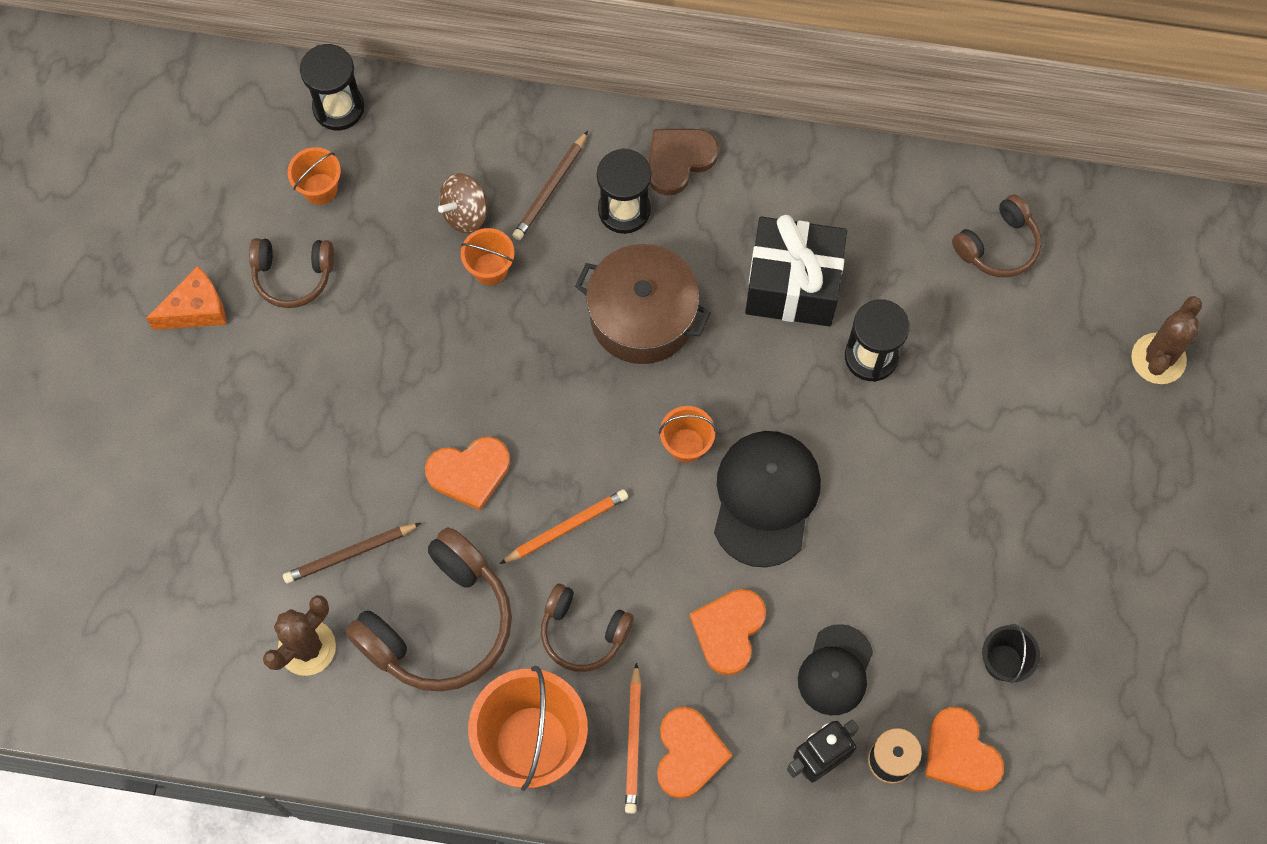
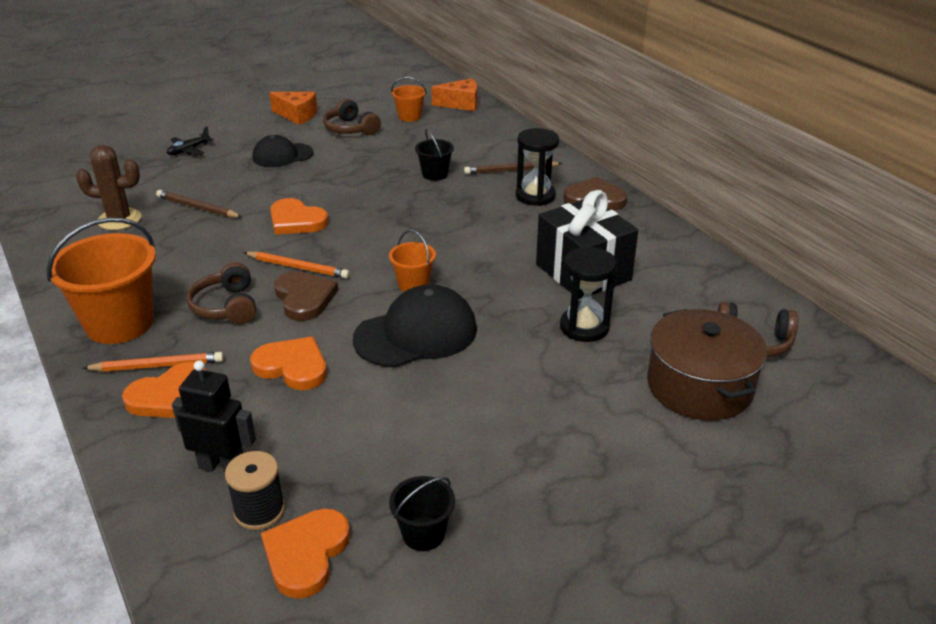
camera: 50 degrees right, 35 degrees down
black hourglass [300,44,364,130] -> orange cheese [431,78,477,111]
brown headphones [345,527,512,692] -> none
brown spinning top [438,173,487,233] -> none
orange bucket [461,228,514,285] -> black bucket [415,129,454,181]
brown pot [575,244,711,364] -> brown pot moved to [647,309,767,420]
orange pencil [625,662,641,814] -> orange pencil turned 150 degrees counterclockwise [82,352,224,372]
orange heart [690,589,766,676] -> orange heart turned 45 degrees clockwise [250,337,327,390]
black cap [798,624,873,715] -> black cap moved to [253,135,313,167]
brown cactus [1131,296,1202,384] -> none
none -> black plane [167,126,213,155]
none -> brown heart [274,271,338,321]

